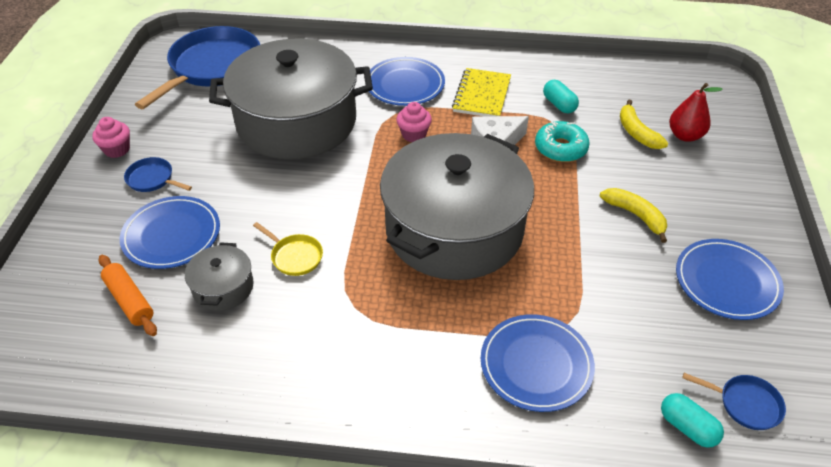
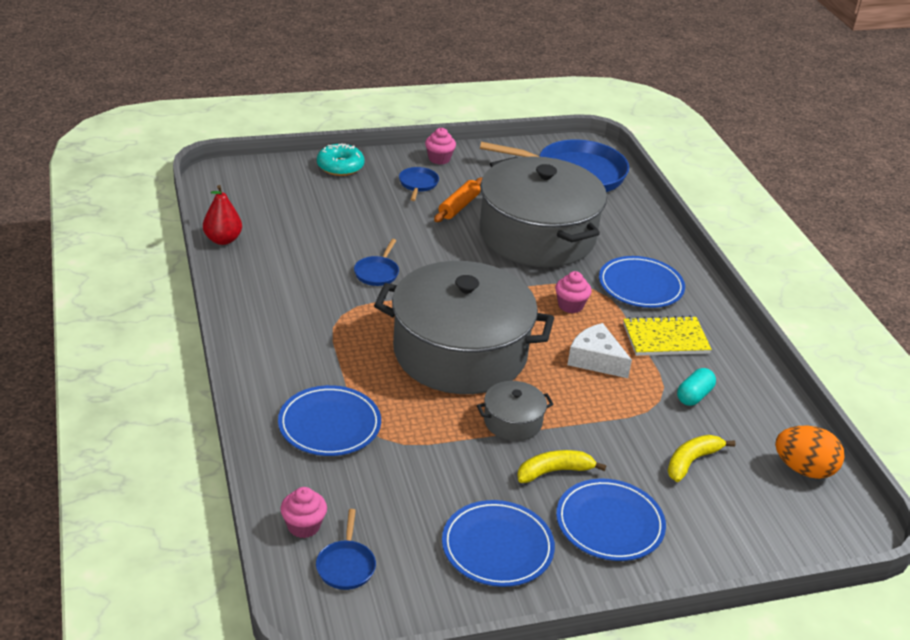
camera: 65 degrees right, 10 degrees down
orange rolling pin [99,255,157,336] -> orange rolling pin moved to [434,178,482,222]
blue plate [120,196,220,269] -> blue plate moved to [556,479,666,561]
grey pot [185,242,254,311] -> grey pot moved to [477,381,554,441]
yellow pan [253,222,323,276] -> blue pan [354,239,399,286]
turquoise donut [535,121,590,162] -> turquoise donut moved to [317,143,364,176]
yellow banana [600,188,667,243] -> yellow banana turned 135 degrees counterclockwise [517,450,606,483]
turquoise capsule [661,393,724,448] -> pink cupcake [280,487,327,538]
red pear [669,83,723,142] -> red pear moved to [203,185,242,245]
none -> orange egg [775,426,845,479]

